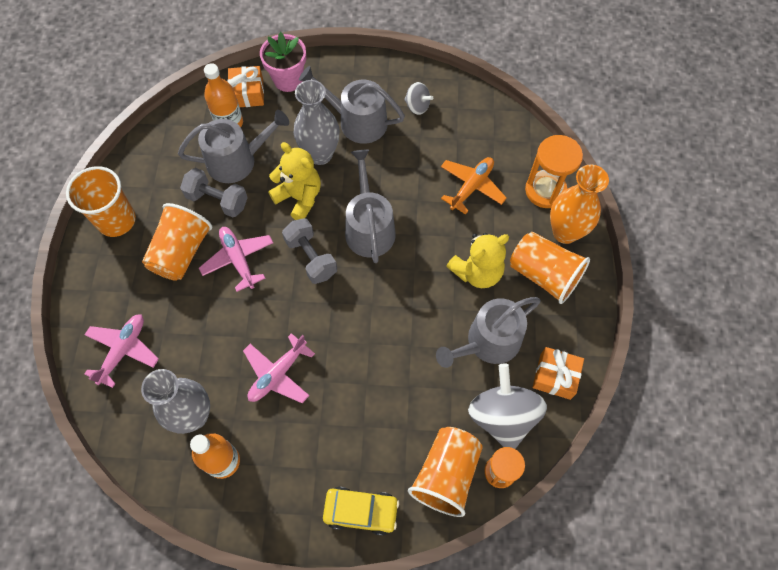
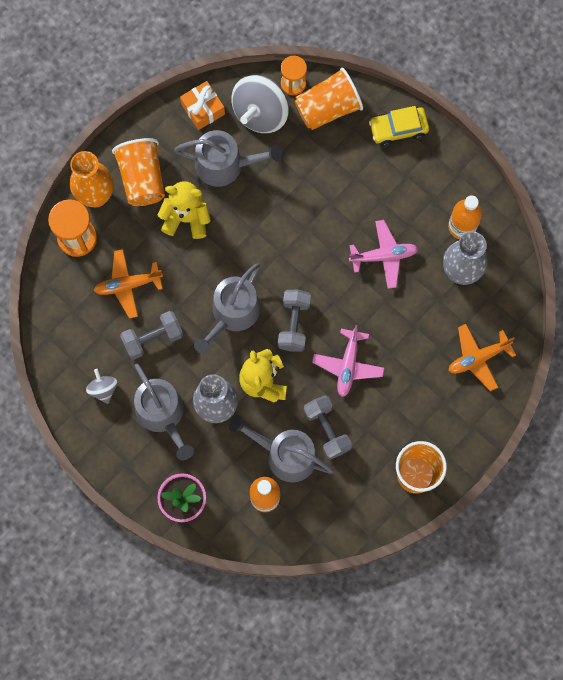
camera: 140 degrees left, 10 degrees up
pink plane [84,314,159,388] -> orange plane [448,324,516,391]
orange cup [142,203,212,281] -> none
orange gift [228,66,264,107] -> none
yellow car [323,487,399,536] -> yellow car turned 60 degrees counterclockwise [369,106,429,146]
none -> grey dumbbell [120,311,183,360]

